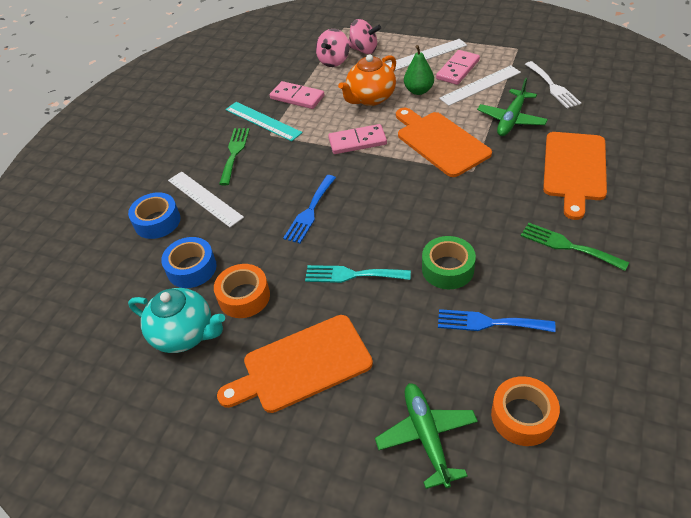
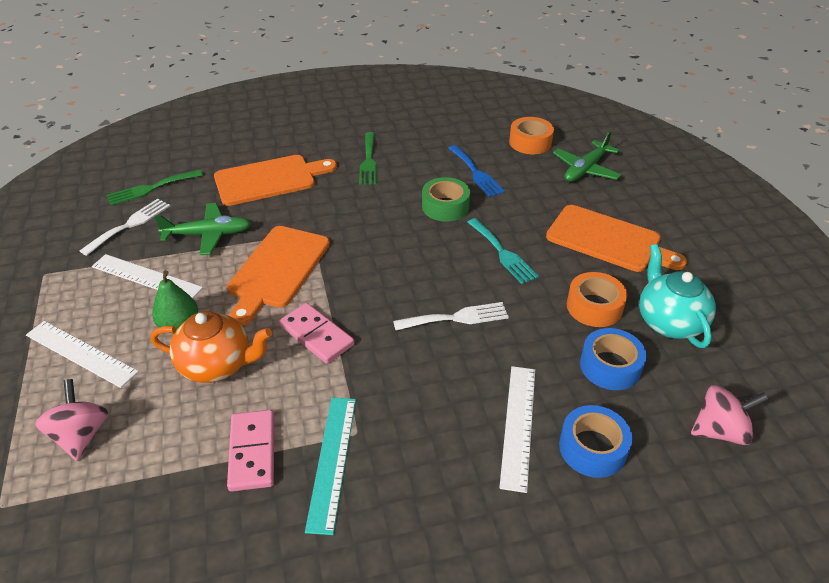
camera: 130 degrees left, 5 degrees down
green fork [219,128,250,185] -> green fork moved to [106,170,203,206]
blue fork [283,175,336,243] -> white fork [393,302,509,331]
pink spinning top [316,29,349,67] -> pink spinning top moved to [691,385,769,445]
pink domino [436,50,480,85] -> none

